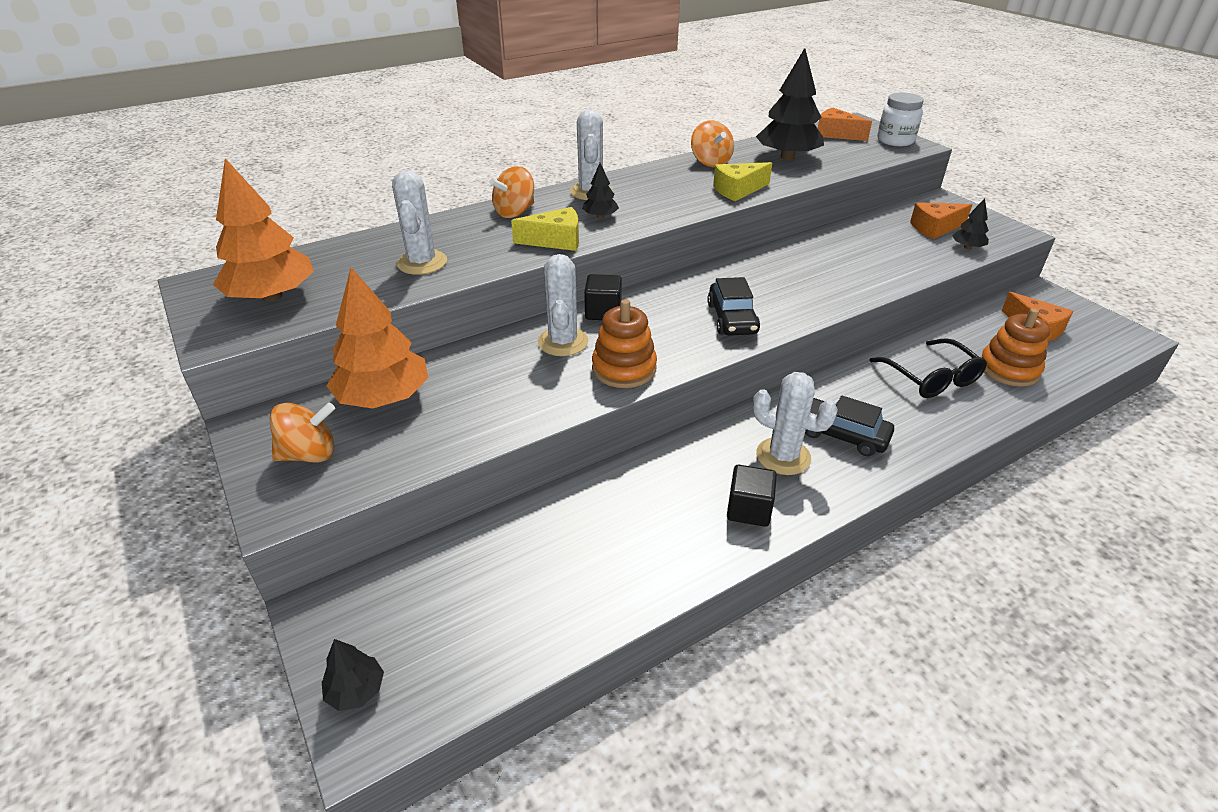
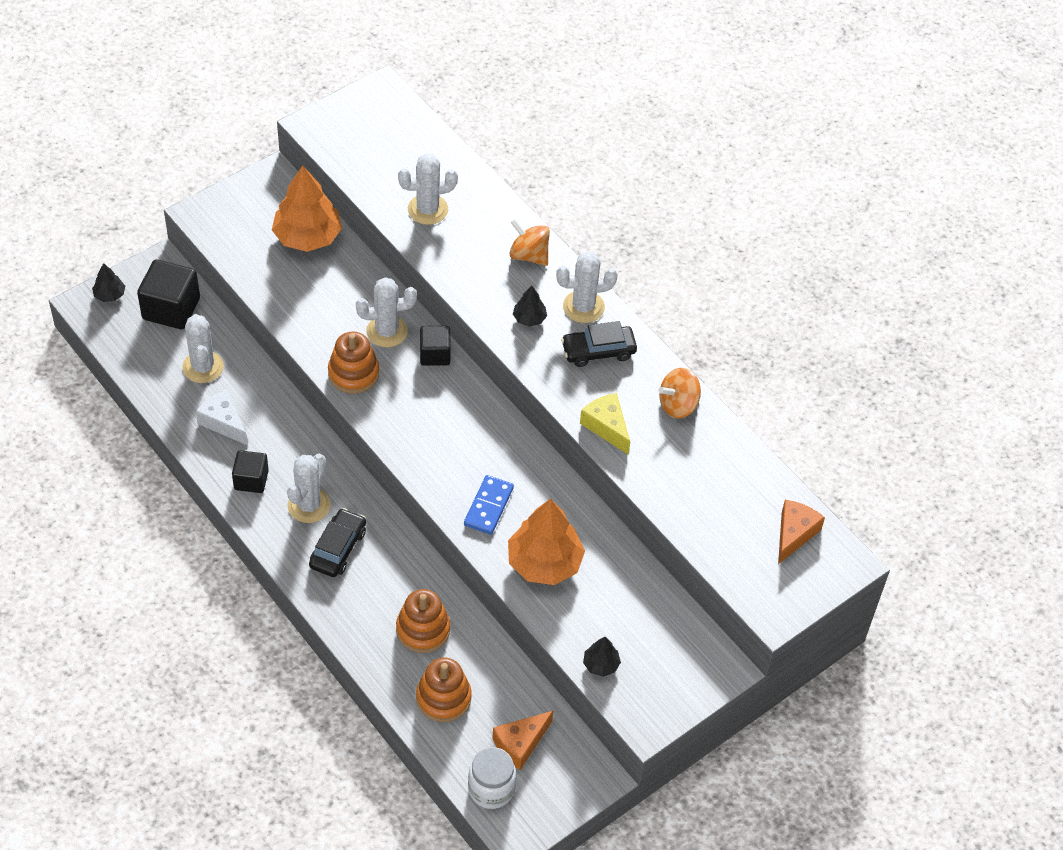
camera: 80 degrees right, 15 degrees up
orange tree [213,158,314,302] -> orange tree moved to [508,499,585,585]
orange spinning top [269,403,335,463] -> none
yellow cheese [511,207,579,251] -> none
black car [707,277,760,336] -> black car moved to [561,321,637,367]
black tree [756,48,824,160] -> none
black glasses [869,338,987,398] -> orange stacking toy [396,589,450,653]
white jar [877,93,924,146] -> white jar moved to [468,747,516,809]
orange cheese [910,202,972,239] -> none
none -> black cube [137,259,200,329]
none -> white cactus [182,314,224,383]
none -> white cheese [196,389,248,446]
none -> blue domino [464,475,514,534]

